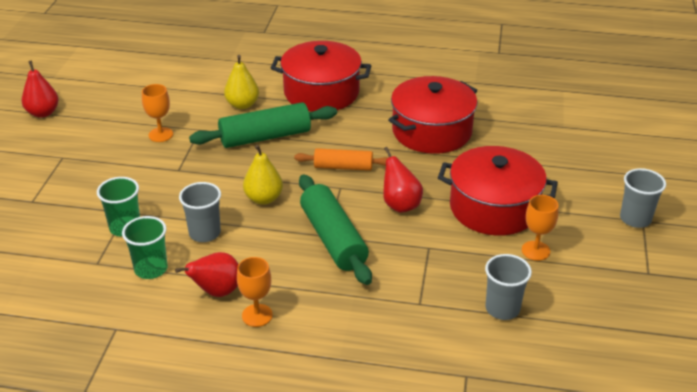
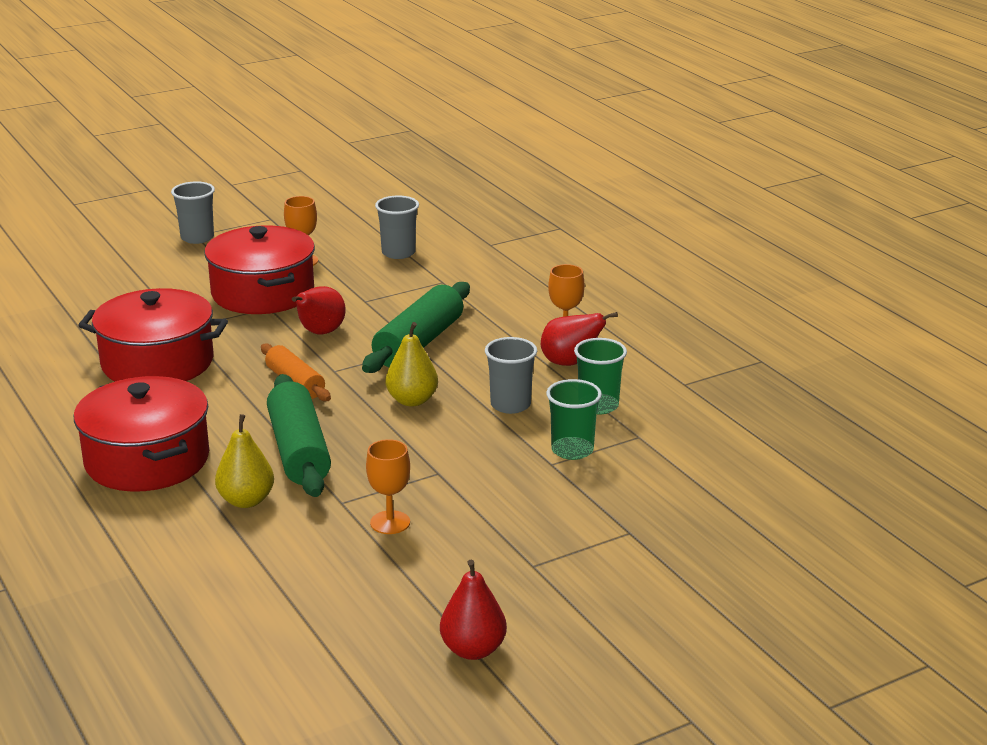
camera: 130 degrees left, 10 degrees down
green rolling pin [189,102,337,148] -> green rolling pin turned 45 degrees clockwise [267,374,331,497]

